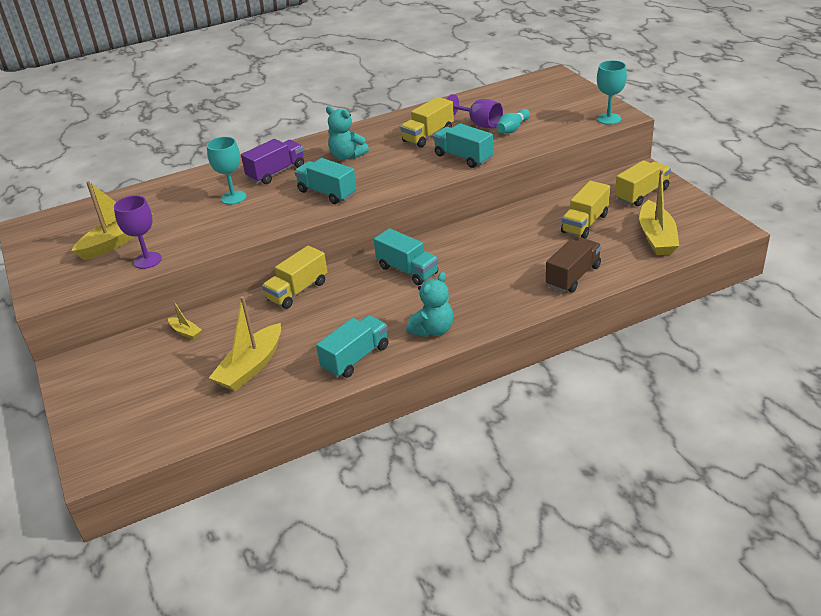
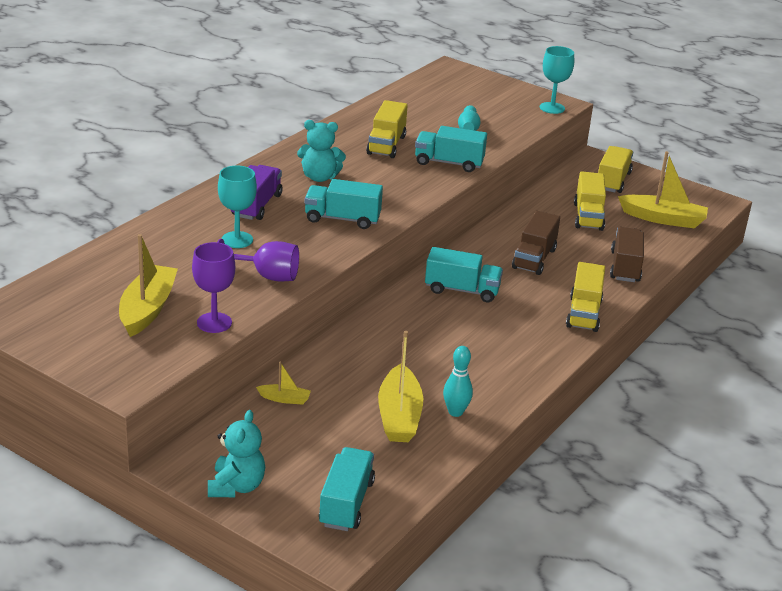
camera: 35 degrees left, 5 degrees down
yellow truck [262,245,328,309] -> yellow truck moved to [566,262,605,332]
turquoise truck [316,315,389,378] -> turquoise truck moved to [319,447,375,531]
turquoise teddy bear [406,272,454,337] -> turquoise teddy bear moved to [208,410,265,497]
purple goblet [447,94,503,129] -> purple goblet moved to [217,239,299,281]
yellow boat [639,170,679,255] -> yellow boat turned 45 degrees counterclockwise [618,151,708,228]
none -> turquoise bowling pin [443,346,473,417]
none -> brown truck [512,211,560,275]

